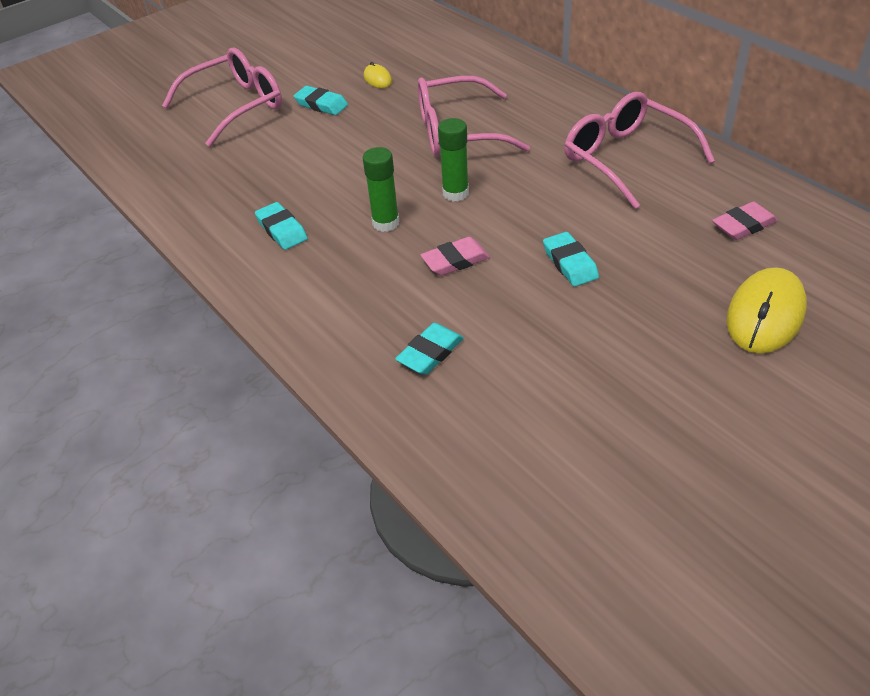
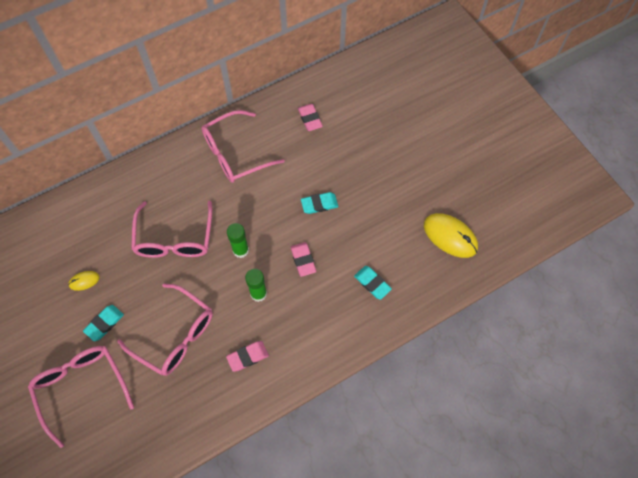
camera: 85 degrees left, 20 degrees up
turquoise eraser [255,202,308,250] -> pink eraser [226,341,269,372]
yellow mouse [726,267,807,354] -> yellow mouse moved to [424,213,478,258]
none -> pink glasses [117,284,213,376]

